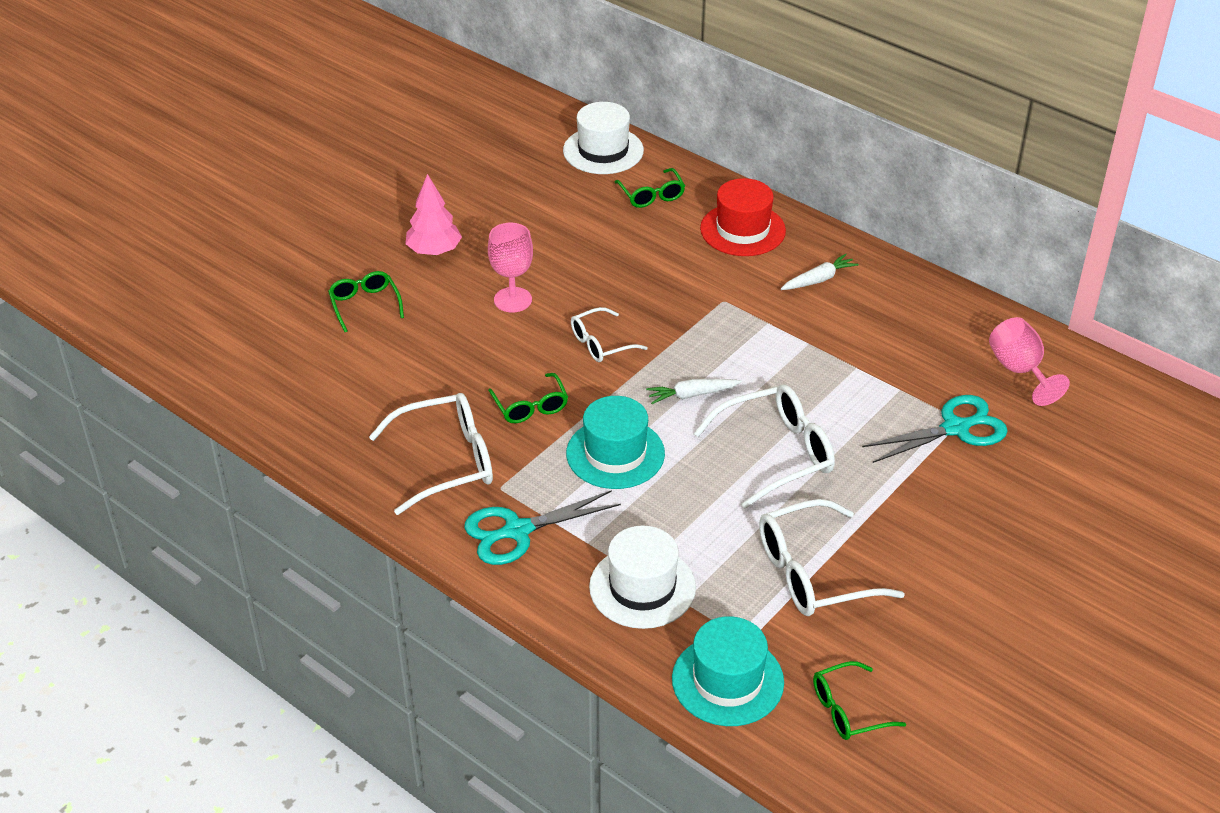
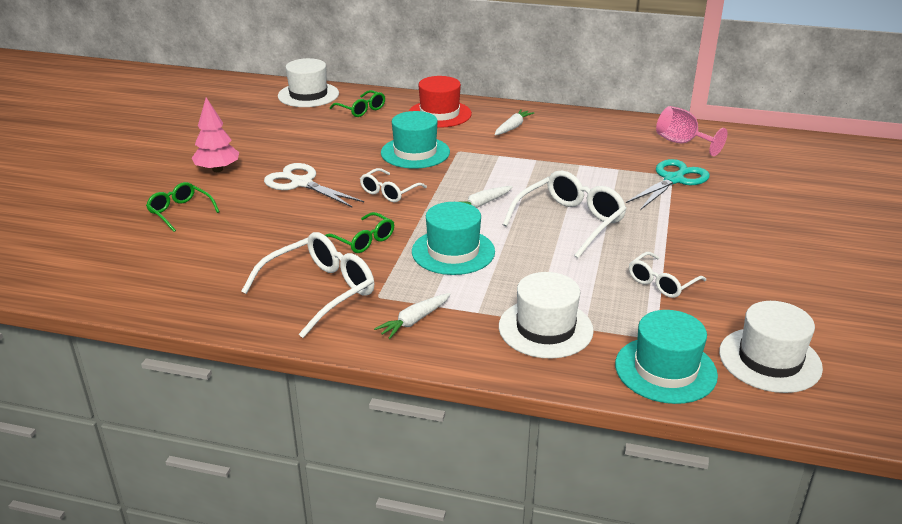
camera: 25 degrees left, 10 degrees down
turquoise scissors [464,490,621,565] -> white carrot [374,293,450,339]
pink goblet [488,223,533,312] -> white scissors [264,163,364,208]
white glasses [759,499,905,616] -> white glasses [629,252,706,298], size x0.59
green glasses [813,661,906,740] -> white hat [719,301,823,393]
none -> turquoise hat [381,111,450,169]

